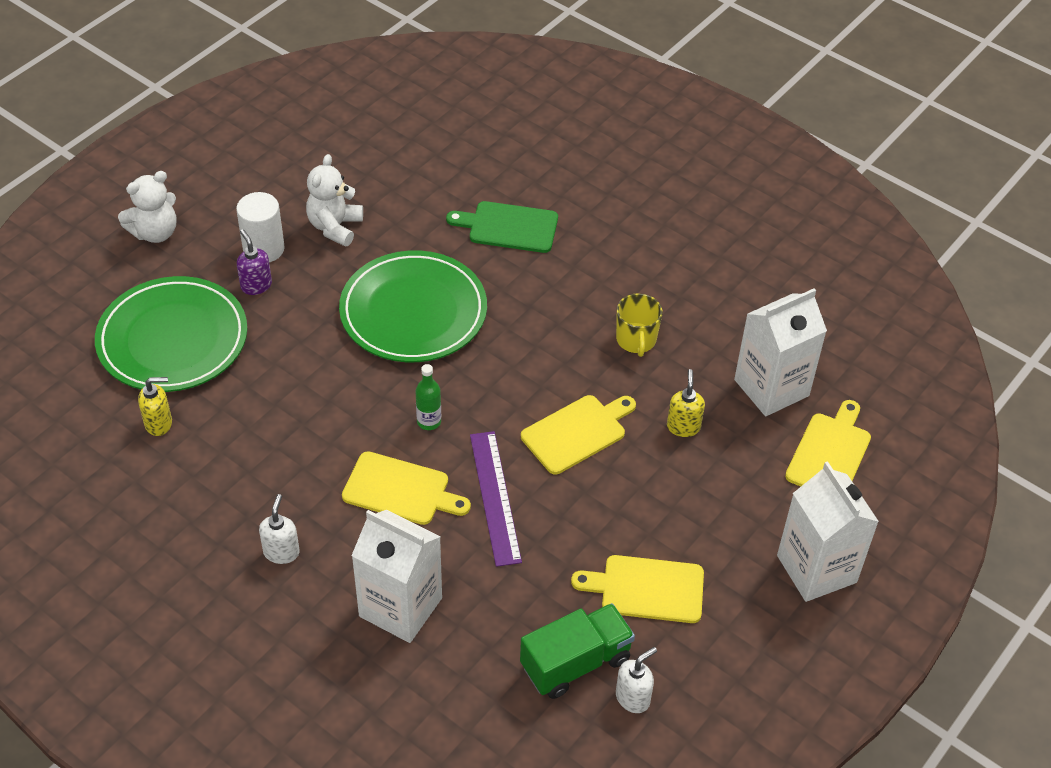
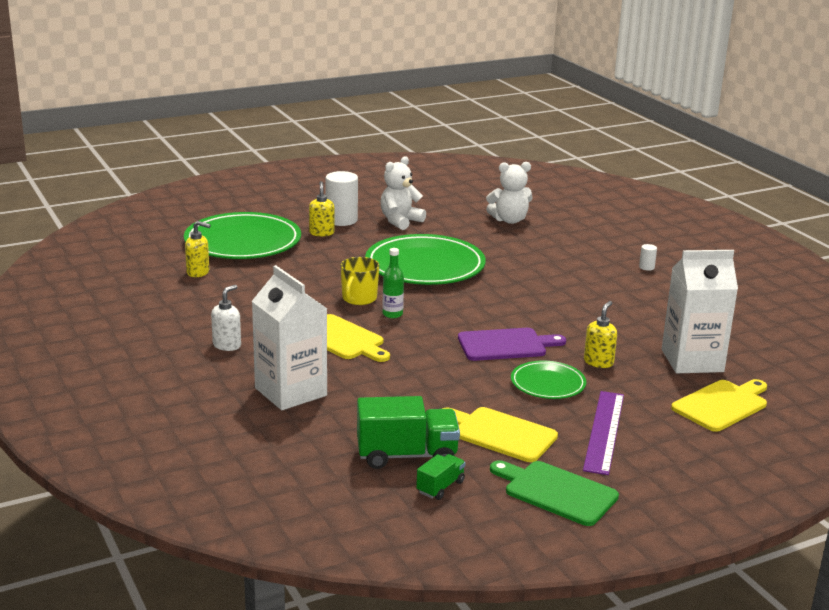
camera: 25 degrees right, 25 degrees down
white teddy bear [118,171,176,243] -> white teddy bear moved to [486,162,533,224]
purple soap dispenser [237,230,272,295] -> yellow soap dispenser [309,181,335,237]
green cutting board [446,201,558,253] -> green cutting board moved to [490,460,619,526]
purple ruler [470,431,522,567] -> purple ruler moved to [583,391,624,475]
yellow cutting board [521,395,636,474] -> purple cutting board [458,328,566,361]
yellow mug [616,293,663,357] -> yellow mug moved to [340,257,380,305]
white soap dispenser [616,647,657,713] -> green truck [416,454,465,500]
white carton [777,461,879,602] -> none
none -> green plate [511,360,586,399]
none -> white cylinder [639,244,657,271]

